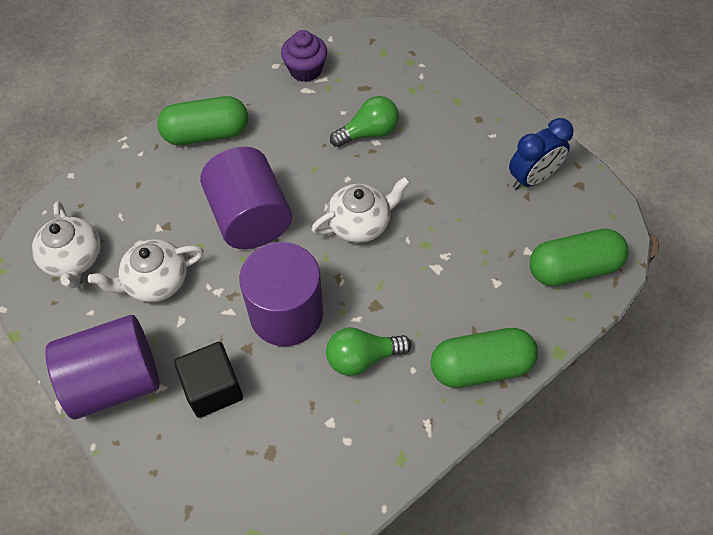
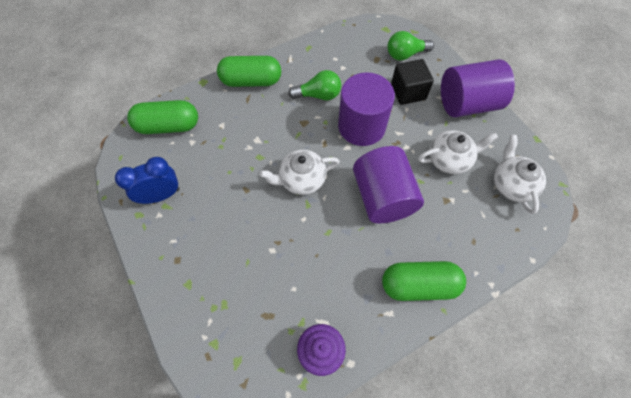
camera: 170 degrees left, 5 degrees up
green light bulb [330,96,399,147] -> green light bulb moved to [387,31,434,60]

